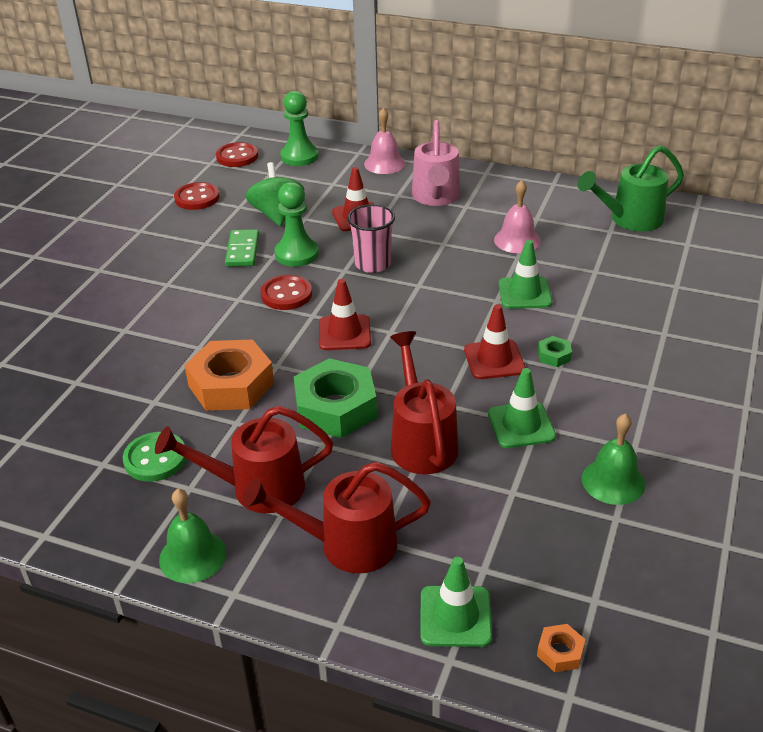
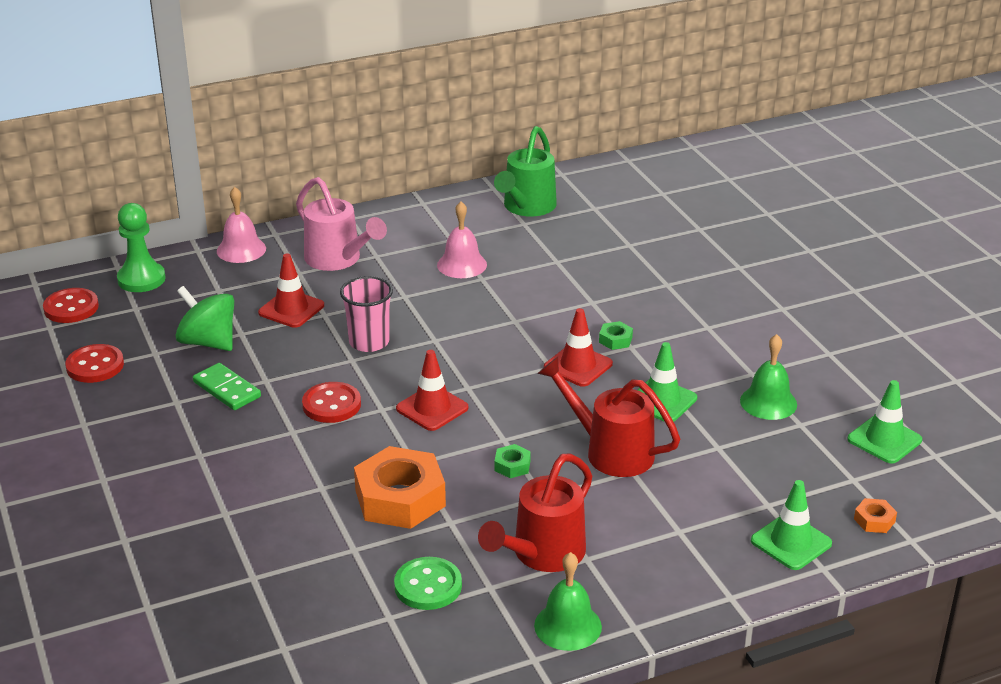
camera: 45 degrees left, 5 degrees down
red watering can [243,462,431,573] -> none
green pawn [274,182,319,267] -> none
green nut [294,358,377,438] -> green nut [494,444,531,478], size x0.43
green traffic cone [499,240,552,309] -> green traffic cone moved to [847,380,922,463]

